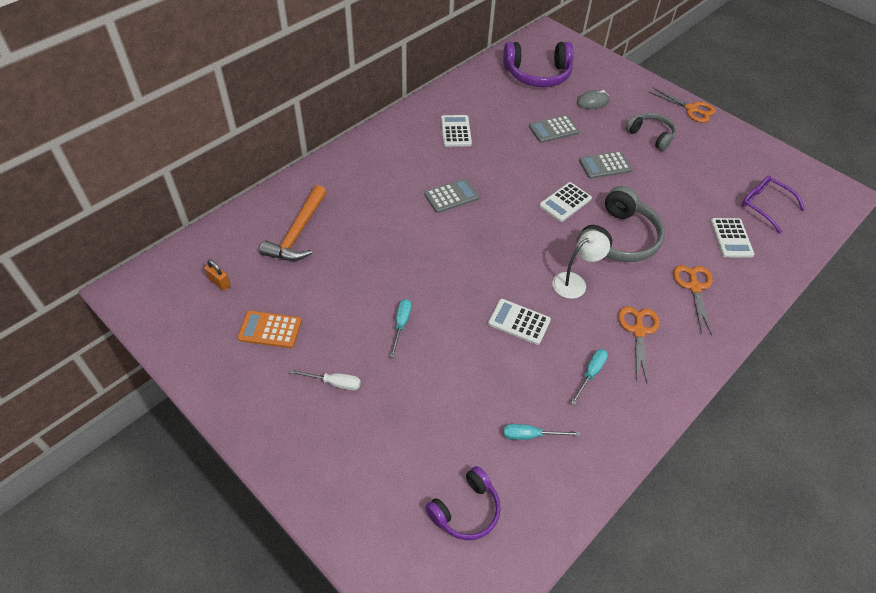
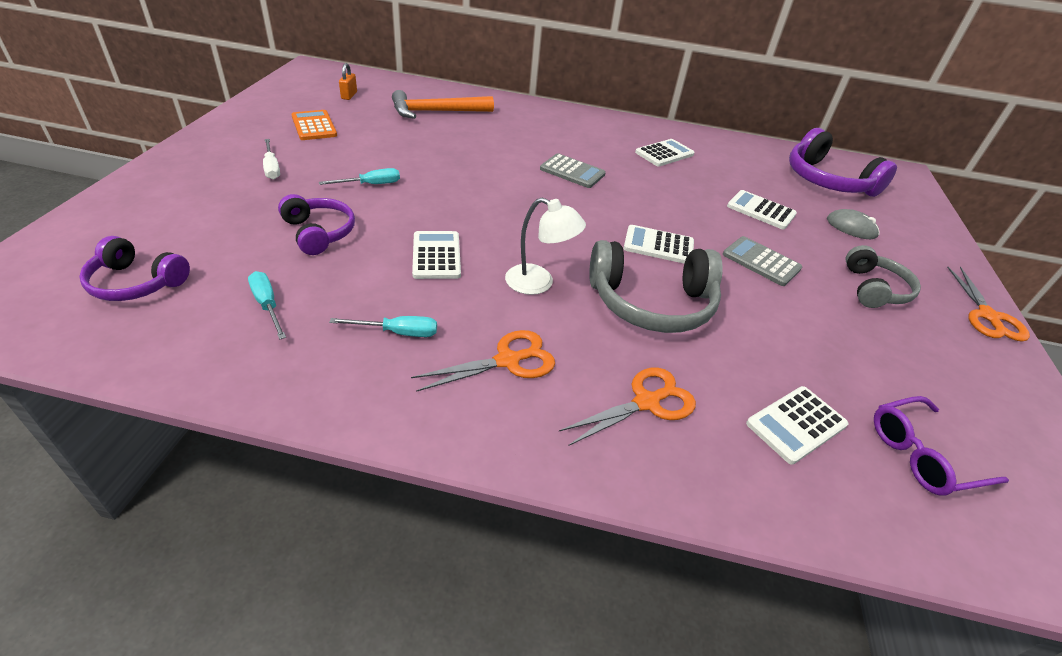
camera: 55 degrees right, 10 degrees down
grey calculator [529,115,579,143] -> white calculator [727,190,797,230]
purple glasses [742,176,805,234] -> purple glasses turned 120 degrees counterclockwise [874,396,1009,496]
none -> purple headphones [278,194,355,255]

